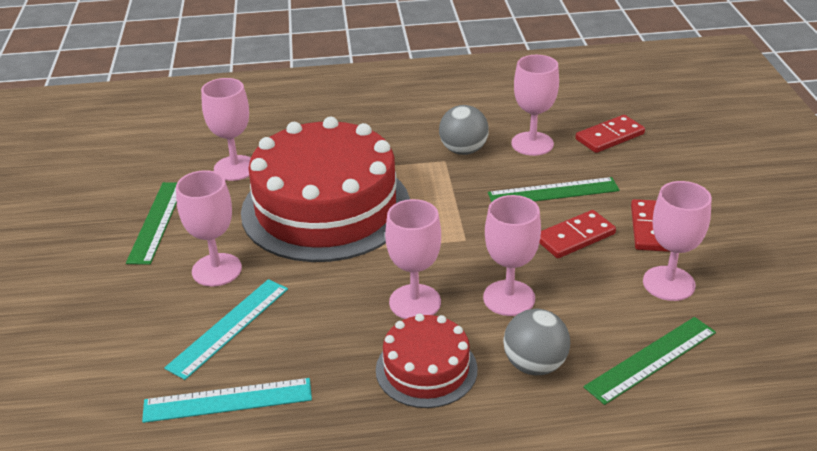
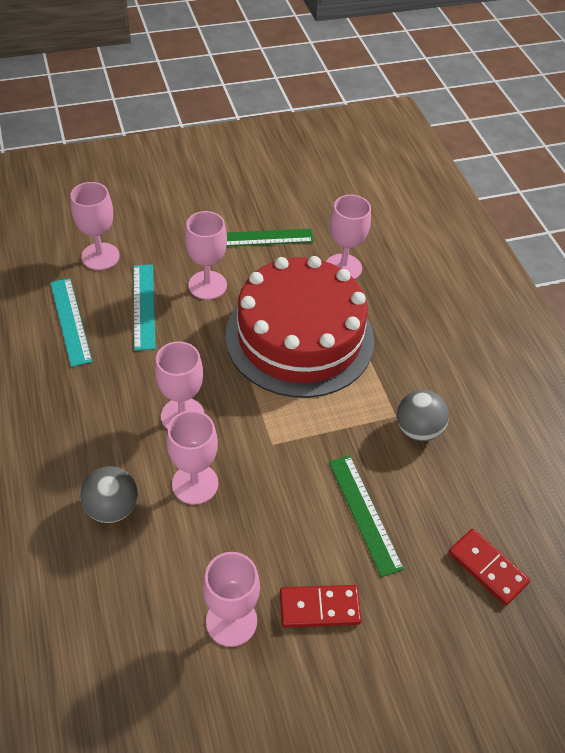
camera: 75 degrees right, 15 degrees up
turquoise ruler [164,279,288,380] -> turquoise ruler turned 60 degrees clockwise [133,264,156,350]
red cake [376,313,478,408] -> none
pink goblet [512,55,559,156] -> pink goblet moved to [70,182,120,270]
red domino [539,210,616,258] -> none
green ruler [584,317,716,405] -> none

